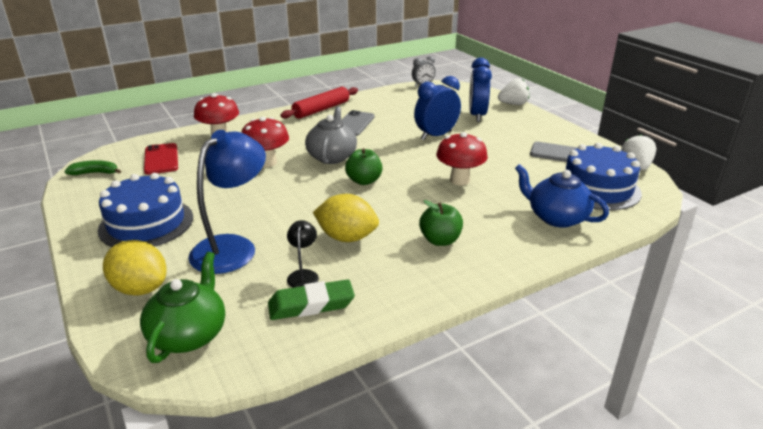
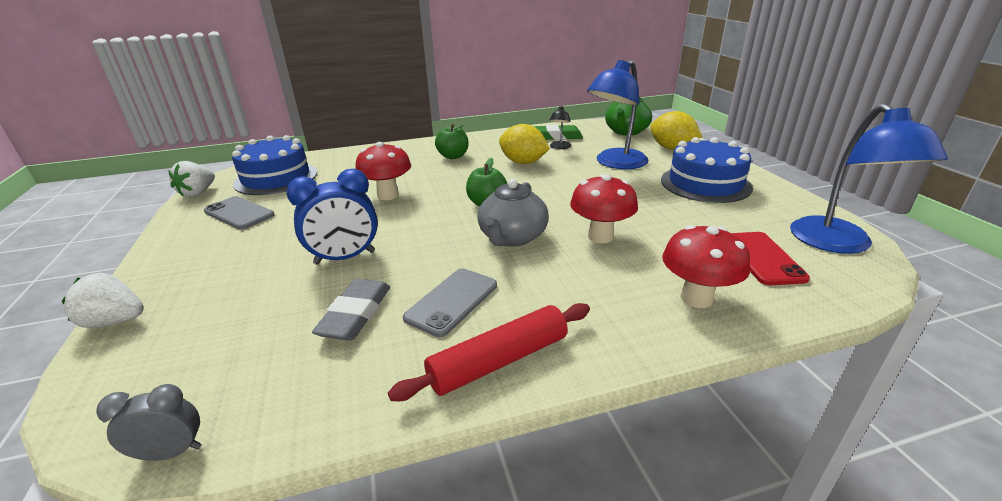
camera: 165 degrees left, 0 degrees up
green banana [65,160,121,175] -> blue lamp [790,104,948,254]
blue clock [469,58,492,122] -> none
blue teapot [515,164,609,228] -> none
none -> grey eraser [312,279,390,341]

